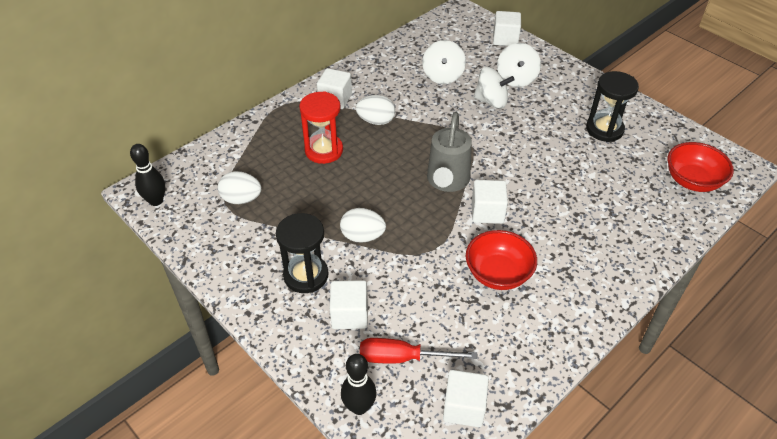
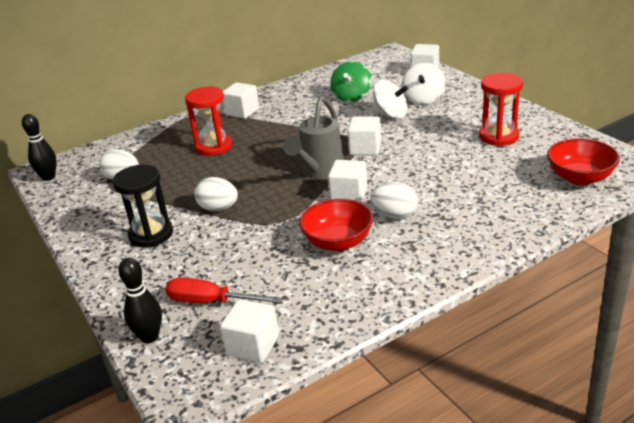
camera: 15 degrees right, 15 degrees down
white cube [330,280,368,329] -> white cube moved to [347,117,381,155]
white egg [356,95,395,125] -> white egg moved to [370,182,418,219]
white spinning top [422,40,466,84] -> green spinning top [330,61,371,102]
black hourglass [586,71,639,142] -> red hourglass [479,73,523,146]

